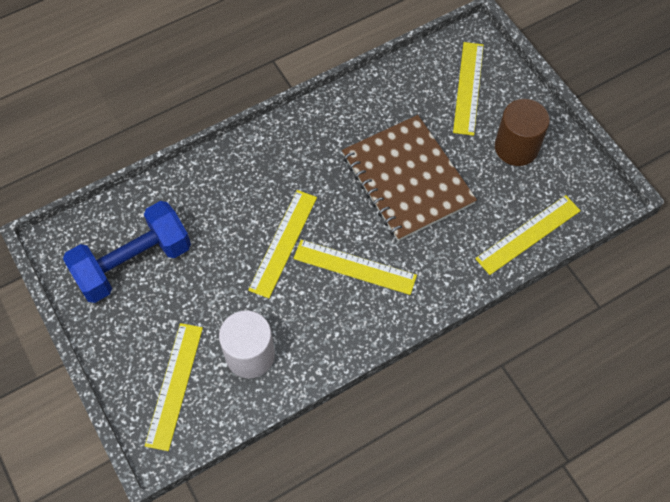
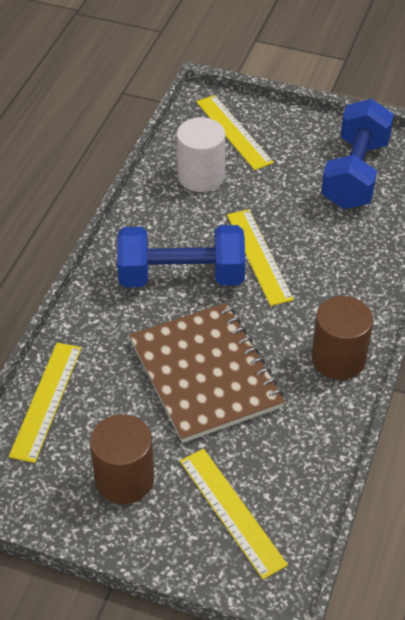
camera: 140 degrees right, 15 degrees down
yellow ruler [293,240,417,295] -> blue dumbbell [117,225,245,287]
brown notebook [342,115,477,241] -> brown notebook turned 45 degrees clockwise [129,303,285,443]
none -> brown cylinder [312,296,373,380]

